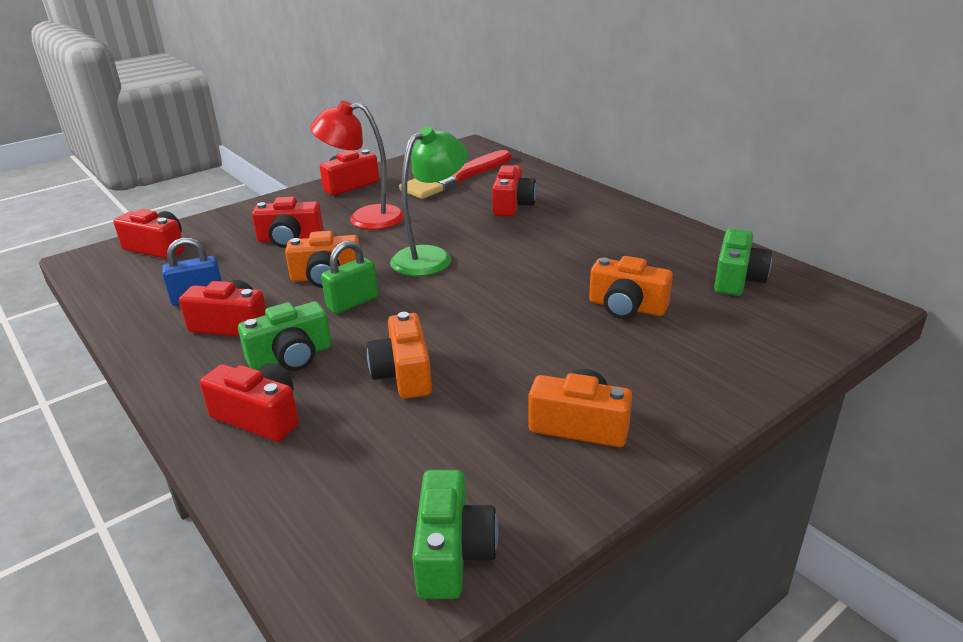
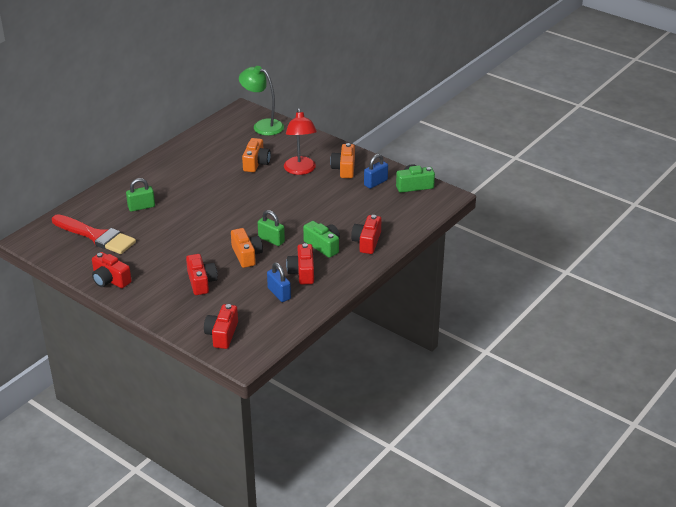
camera: 105 degrees left, 5 degrees up
red lamp [310,101,404,230] -> red lamp moved to [284,108,317,175]
orange camera [367,312,432,399] -> none
green lamp [390,126,468,276] -> green lamp moved to [239,66,284,136]
red camera [492,165,537,217] -> green padlock [126,178,155,212]
green camera [714,229,772,296] -> none
none -> blue padlock [364,154,388,189]

